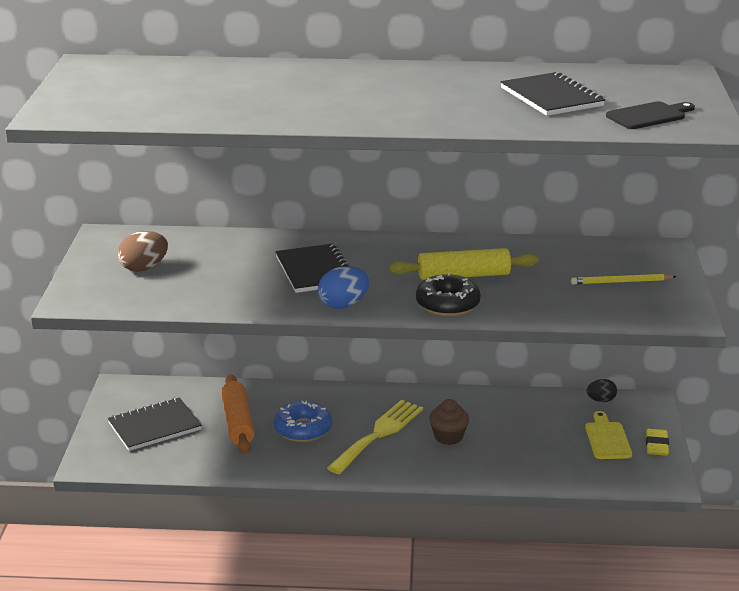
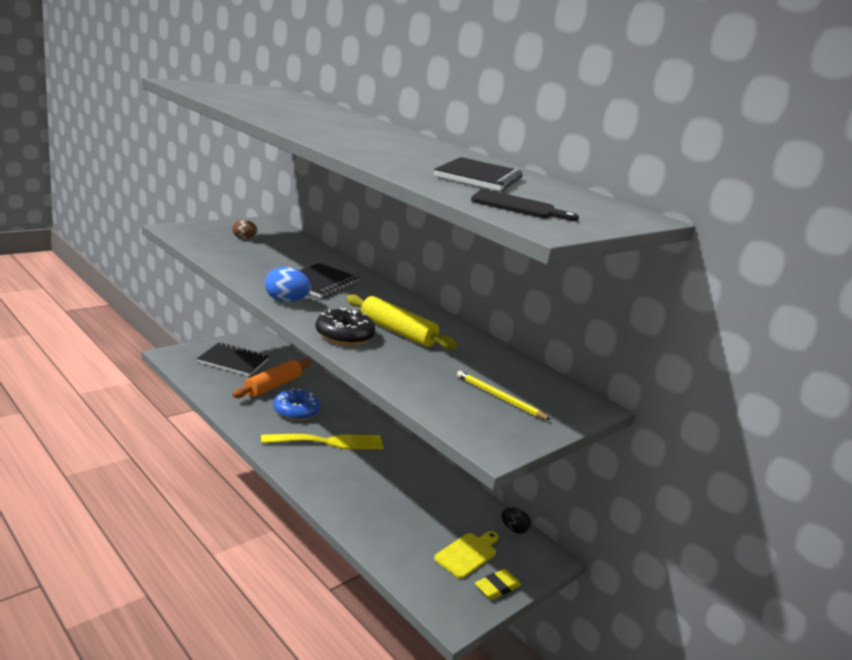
camera: 40 degrees right, 5 degrees down
brown egg [118,231,168,272] -> brown egg [232,219,258,239], size x0.66
brown cupcake [429,399,469,445] -> none

